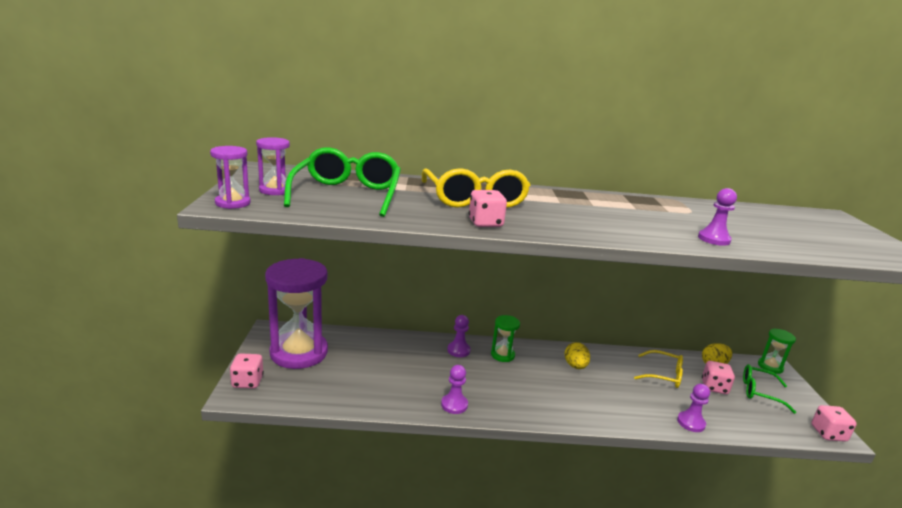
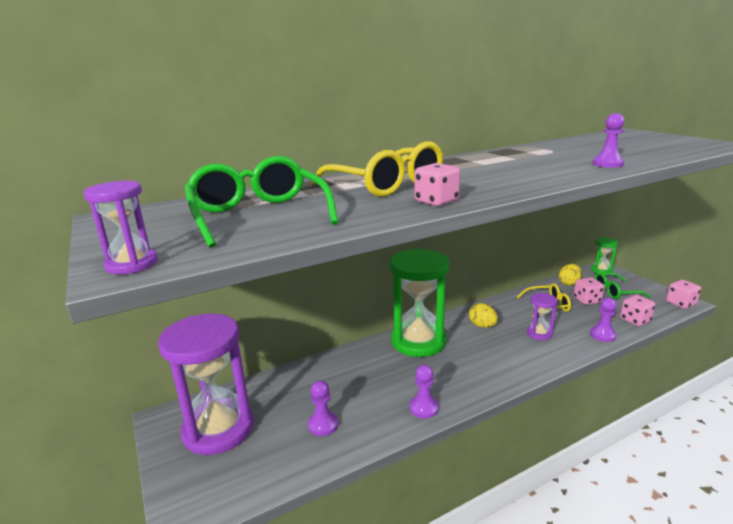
camera: 25 degrees left, 0 degrees up
pink dice [230,353,264,388] -> pink dice moved to [620,295,655,326]
purple hourglass [256,137,290,195] -> purple hourglass moved to [527,293,557,340]
purple pawn [447,315,471,357] -> purple pawn moved to [308,380,338,436]
green hourglass [491,315,520,362] -> green hourglass [390,248,449,357], size x2.21

